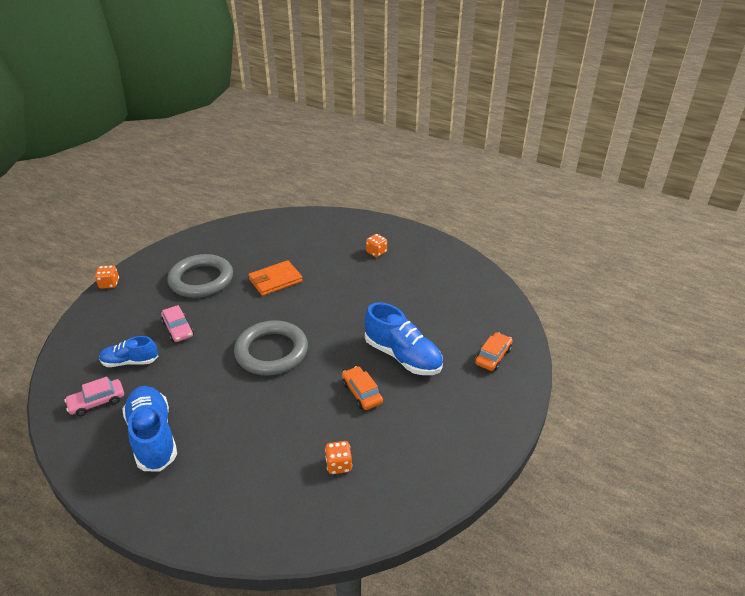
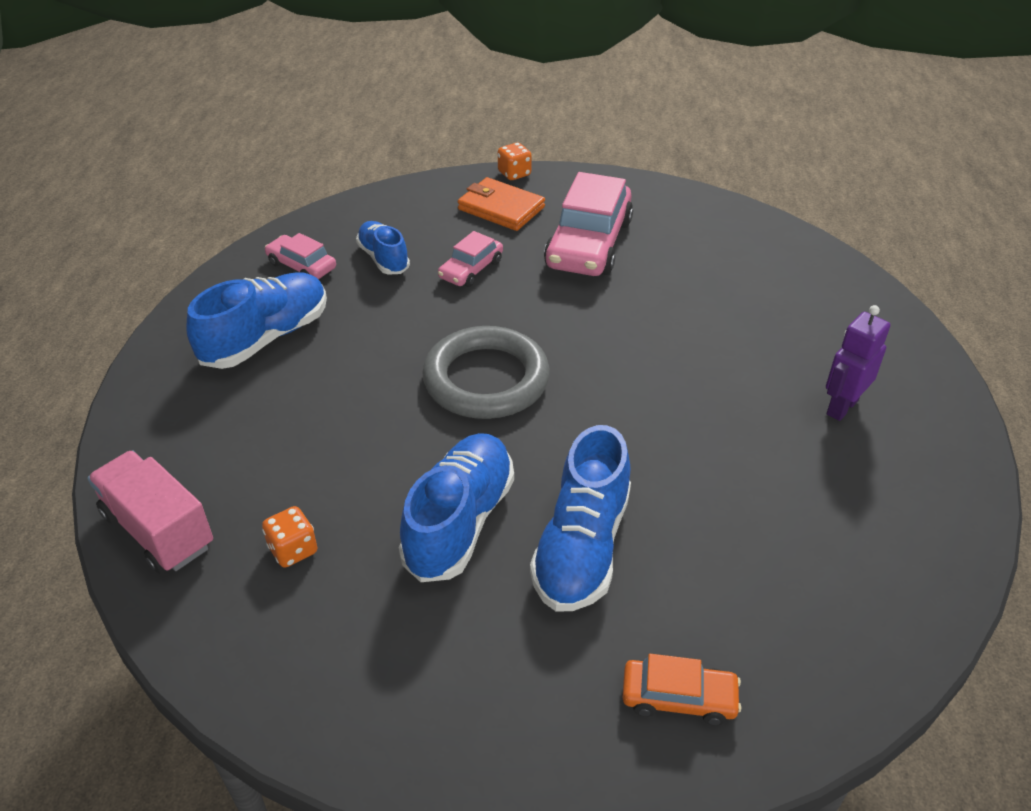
camera: 65 degrees right, 5 degrees up
grey ring [168,254,233,298] -> pink car [544,172,633,276]
orange wallet [248,260,303,296] -> orange wallet moved to [458,177,545,231]
orange car [342,366,383,410] -> blue shoe [399,433,514,582]
orange dice [366,234,387,257] -> purple robot [826,305,890,421]
none -> pink truck [87,450,213,574]

